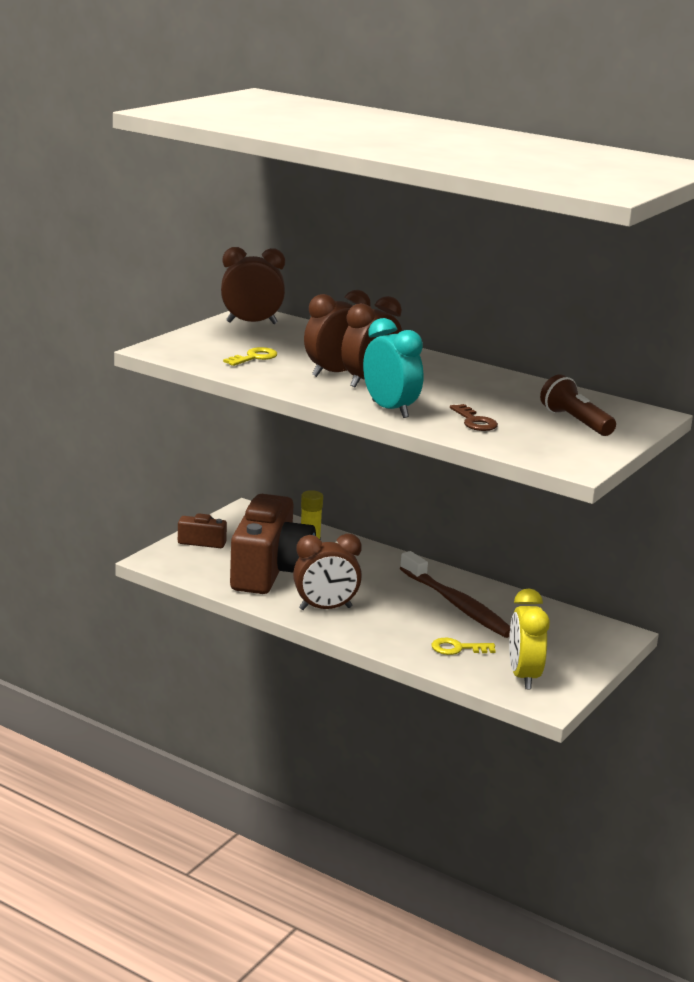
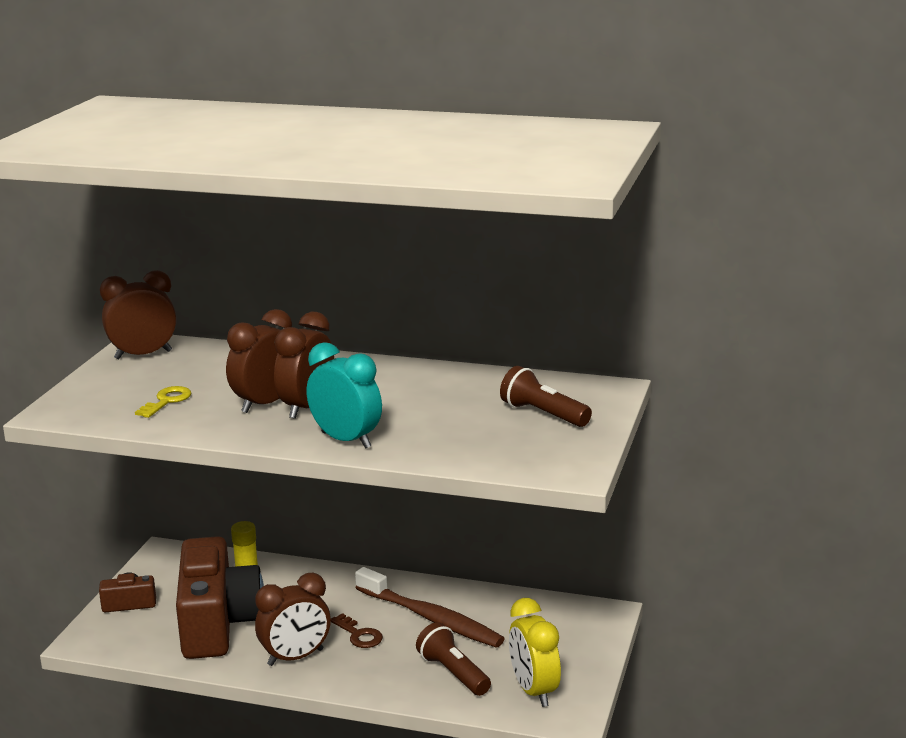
camera: 15 degrees left, 0 degrees up
yellow key [432,638,496,655] -> brown flashlight [416,622,491,696]
brown key [450,404,498,431] -> brown key moved to [331,613,383,648]

